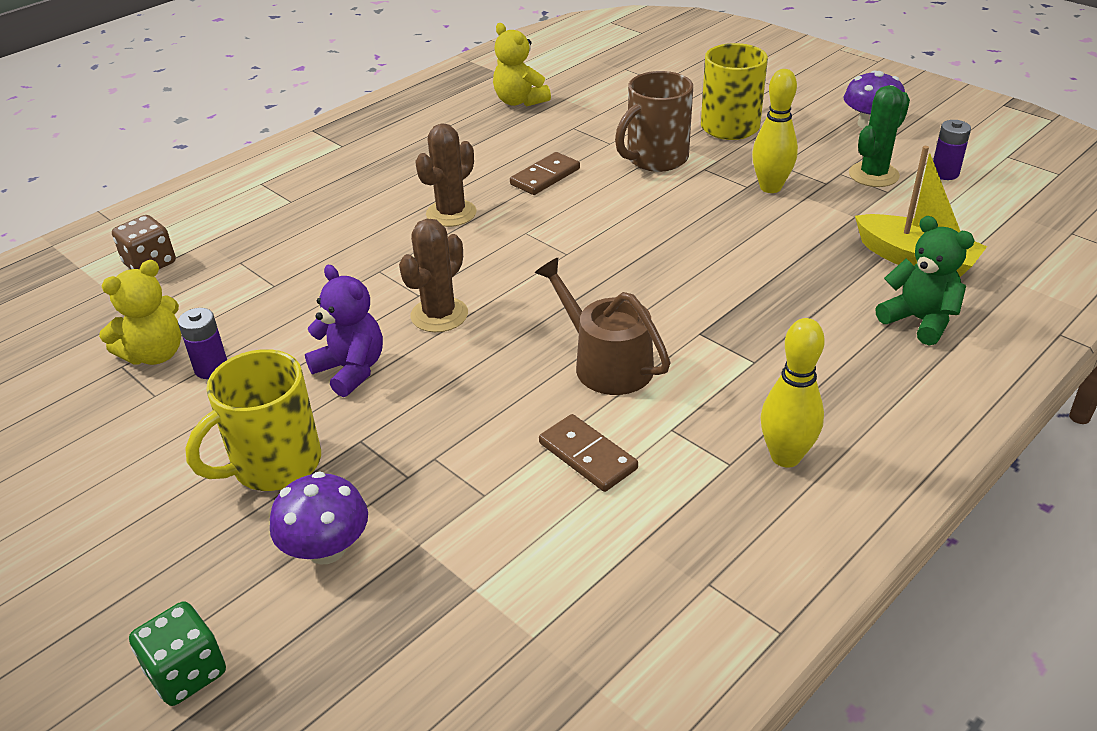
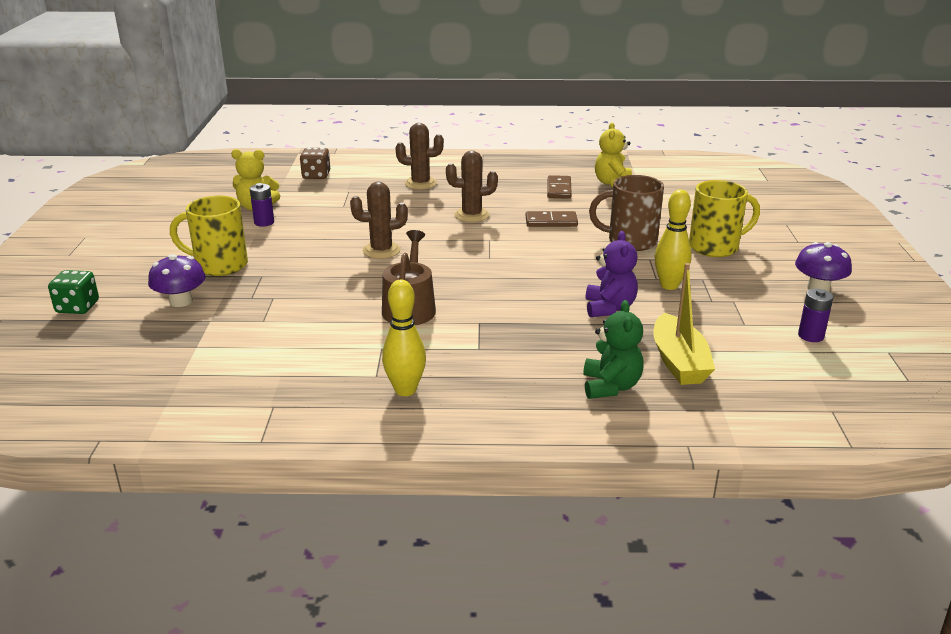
camera: 45 degrees right, 10 degrees down
purple teddy bear [305,265,383,397] -> purple teddy bear moved to [586,231,638,317]
brown domino [539,414,638,492] -> brown domino moved to [547,175,572,199]
green cactus [849,85,910,187] -> none
none -> brown cactus [396,123,444,190]

